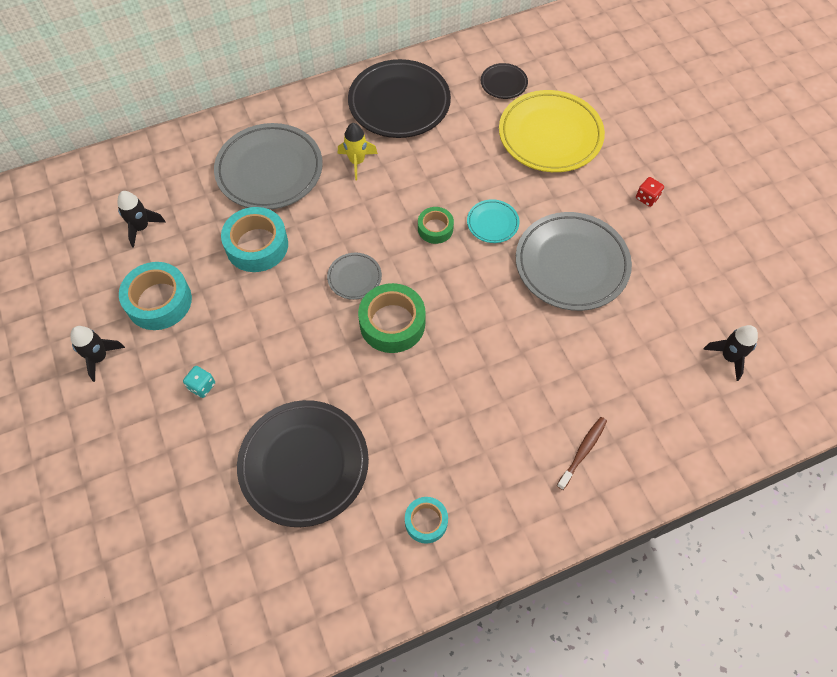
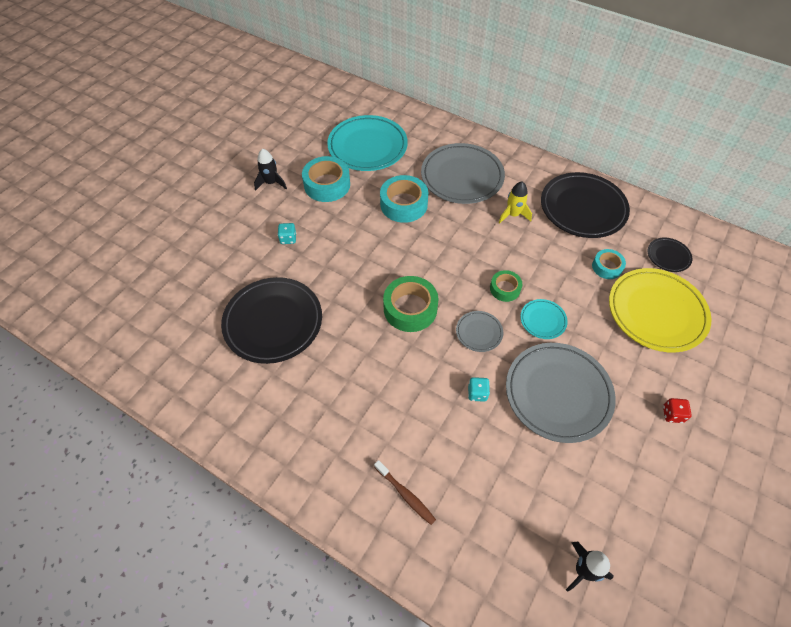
camera: 55 degrees right, 5 degrees down
black rocket [117,191,166,248] -> turquoise plate [327,115,408,171]
grey plate [327,253,382,300] -> grey plate moved to [456,311,503,352]
turquoise tape [405,497,448,544] -> turquoise tape moved to [592,249,626,279]
brown toothbrush [557,417,607,490] -> brown toothbrush turned 45 degrees clockwise [374,460,436,525]
none -> turquoise dice [468,377,490,402]

